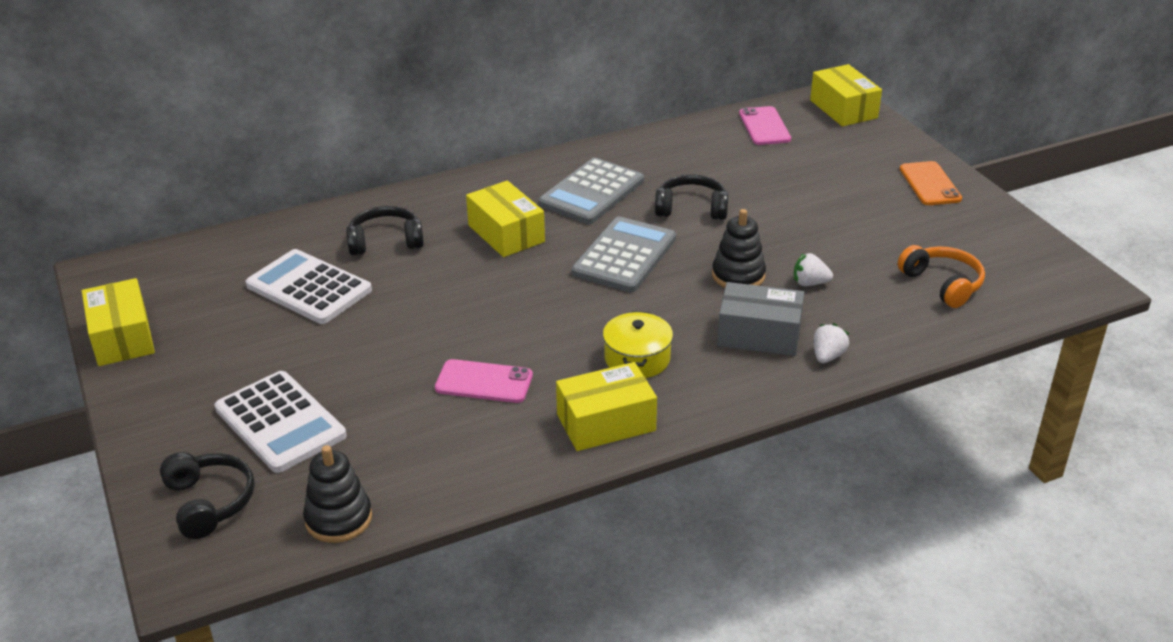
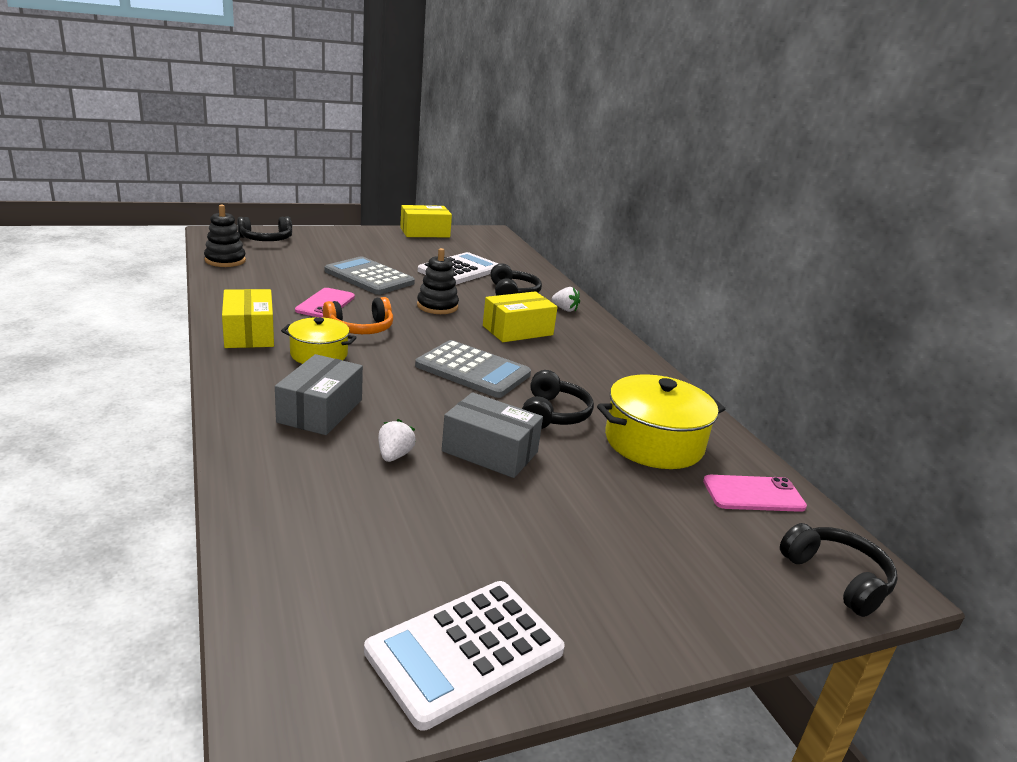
camera: 90 degrees right, 10 degrees down
white calculator [215,371,347,473] -> white calculator moved to [364,581,565,731]
grey calculator [538,158,644,224] -> grey calculator moved to [325,256,415,295]
black stacking toy [712,209,766,288] -> black stacking toy moved to [417,248,459,314]
yellow box [810,64,882,126] -> black headphones [780,523,898,617]
white strawberry [814,323,849,363] -> white strawberry moved to [552,287,580,312]
orange headphones [898,245,985,308] -> orange headphones moved to [323,297,393,334]
orange phone [900,161,962,205] -> none
none -> grey box [442,392,543,478]
none -> yellow pot [597,374,725,469]

